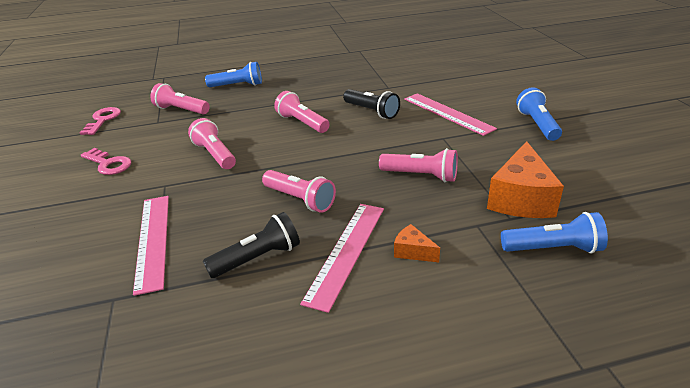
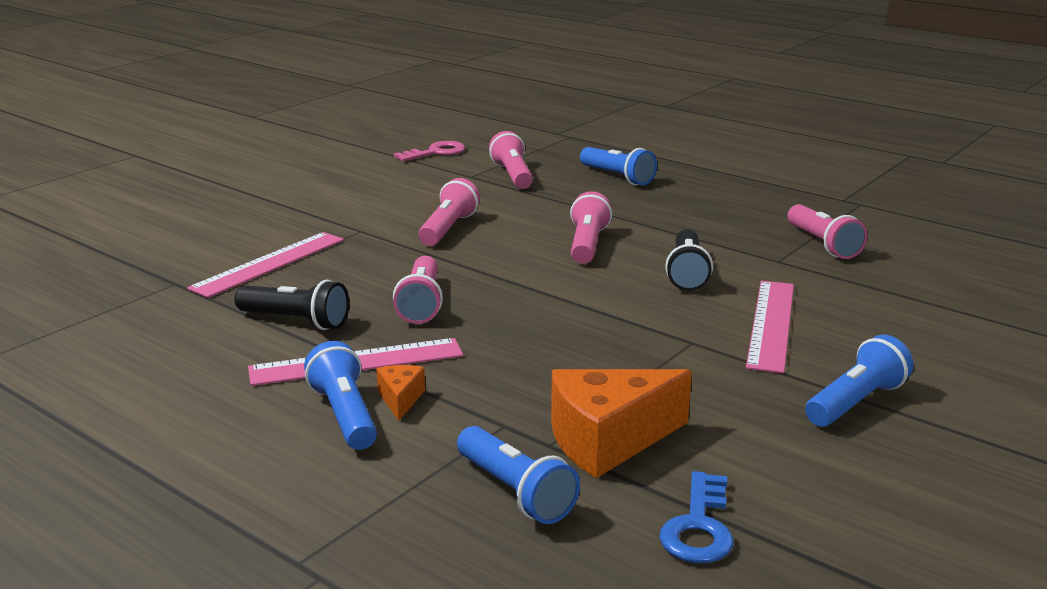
camera: 50 degrees right, 10 degrees down
pink key [81,148,131,175] -> none
pink flashlight [379,148,458,182] -> pink flashlight moved to [787,204,867,259]
none -> blue flashlight [304,341,377,450]
none -> blue key [660,471,733,563]

